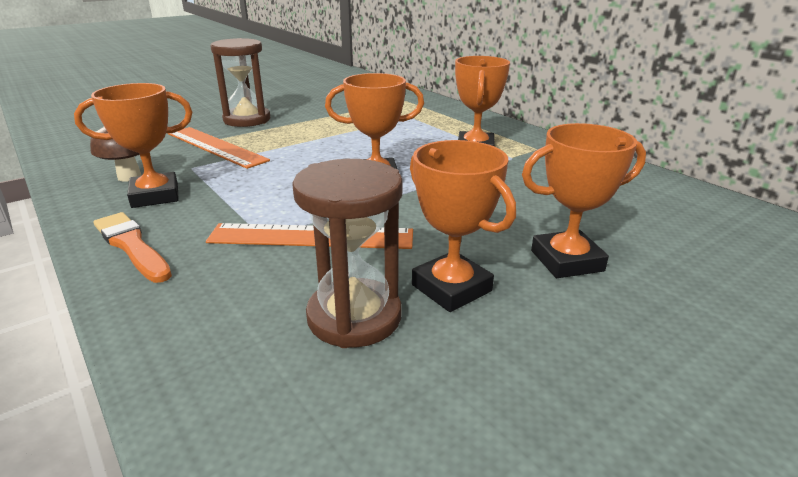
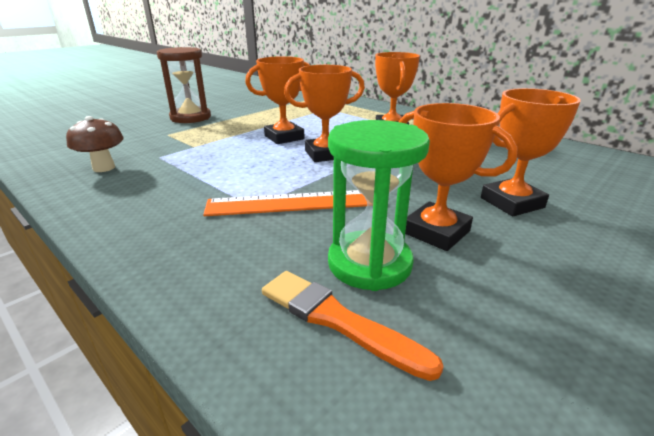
camera: 10 degrees left, 0 degrees up
orange trophy [74,83,192,208] -> orange trophy moved to [245,56,310,144]
orange brush [93,212,172,283] -> orange brush moved to [262,271,444,381]
orange ruler [168,127,270,169] -> none
brown hourglass [292,159,403,348] -> green hourglass [328,120,430,291]

